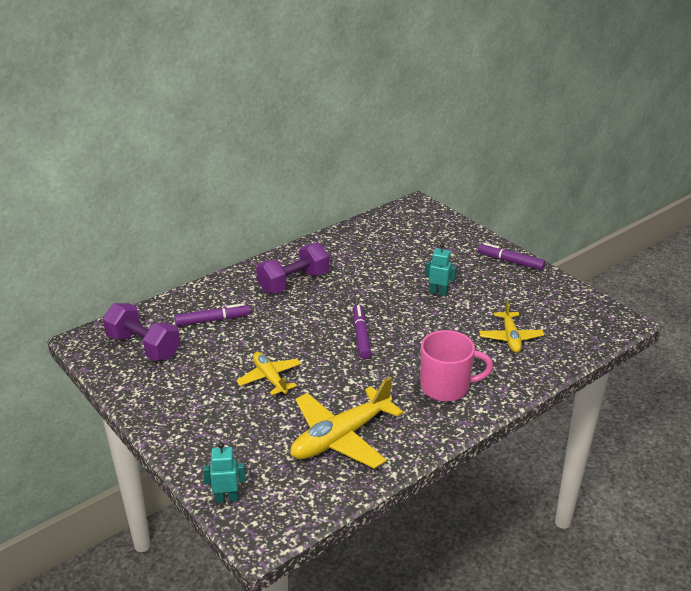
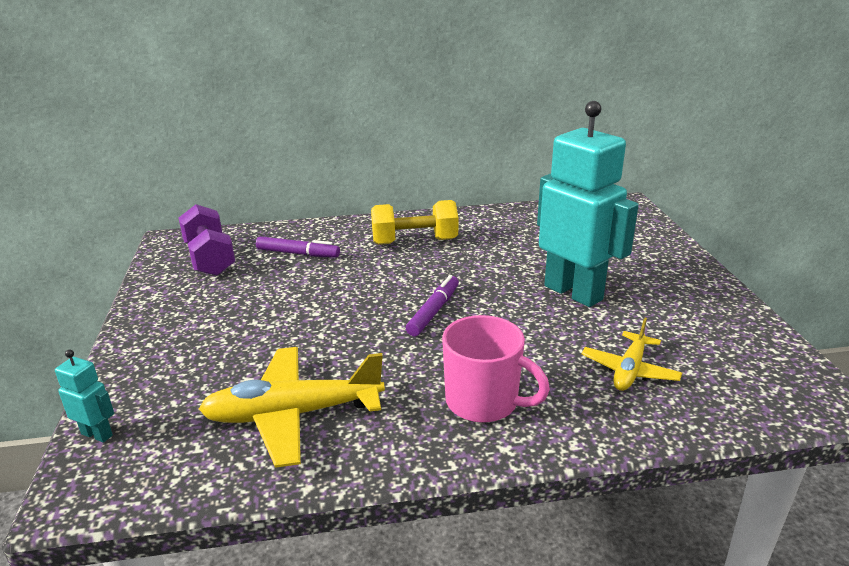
camera: 30 degrees right, 5 degrees down
yellow plane [236,352,301,395] -> none
purple dumbbell [256,243,329,294] -> yellow dumbbell [371,200,458,245]
turquoise robot [425,244,457,296] -> turquoise robot [537,101,639,307], size x2.45
purple marker [478,243,545,270] -> none

